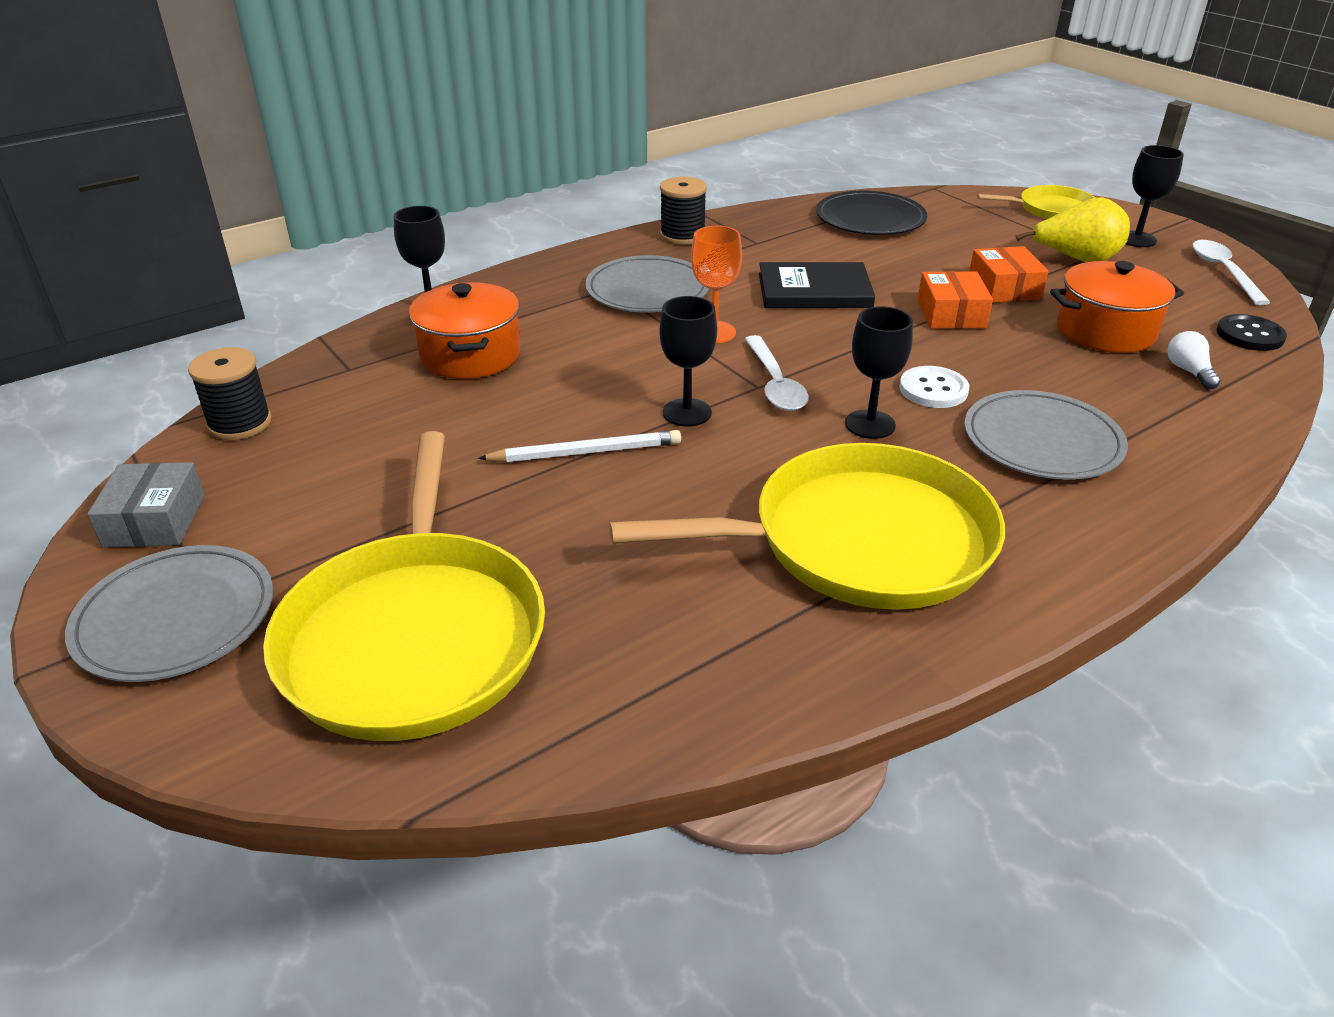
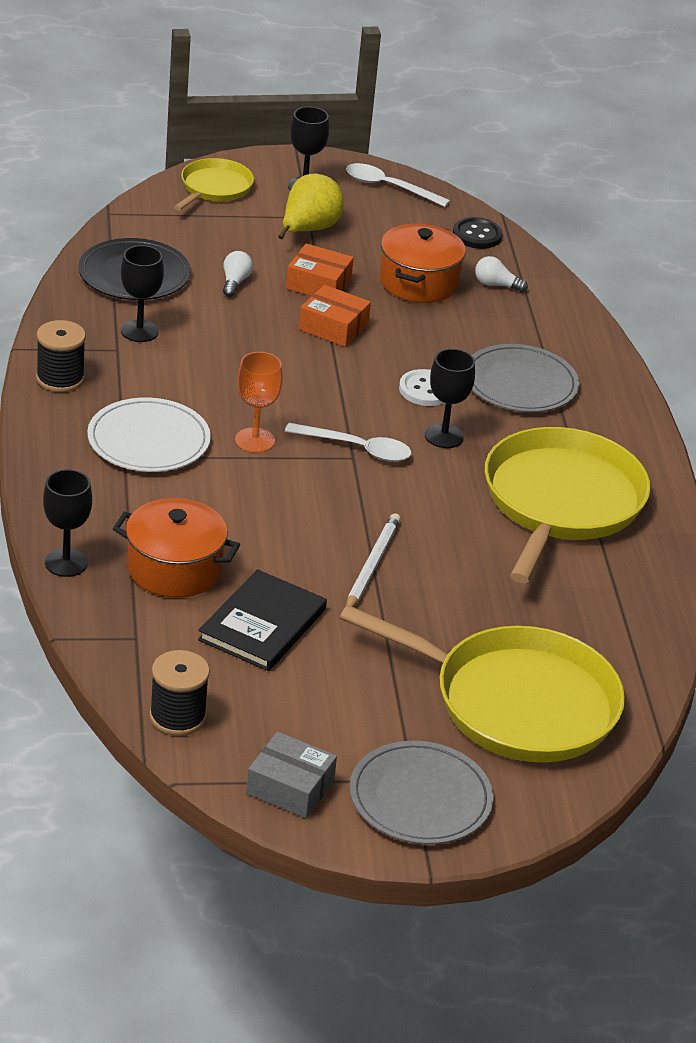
camera: 65 degrees left, 0 degrees up
grey plate [585,255,709,312] -> white plate [87,398,211,472]
black goblet [660,296,717,426] -> black goblet moved to [121,245,164,342]
black book [759,262,875,308] -> black book moved to [198,569,327,671]
none -> white light bulb [223,251,253,297]

